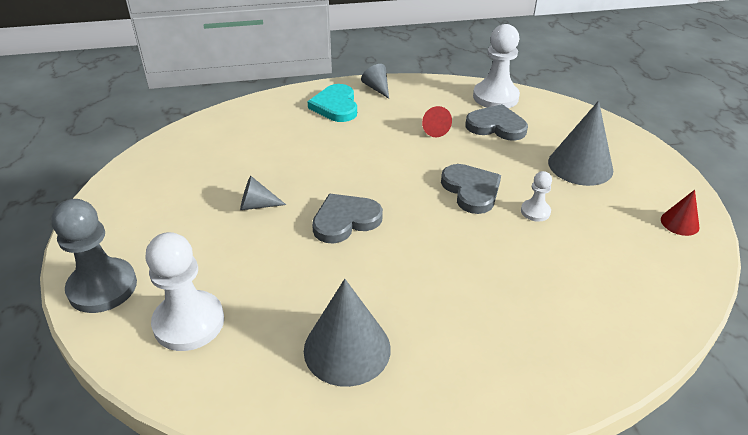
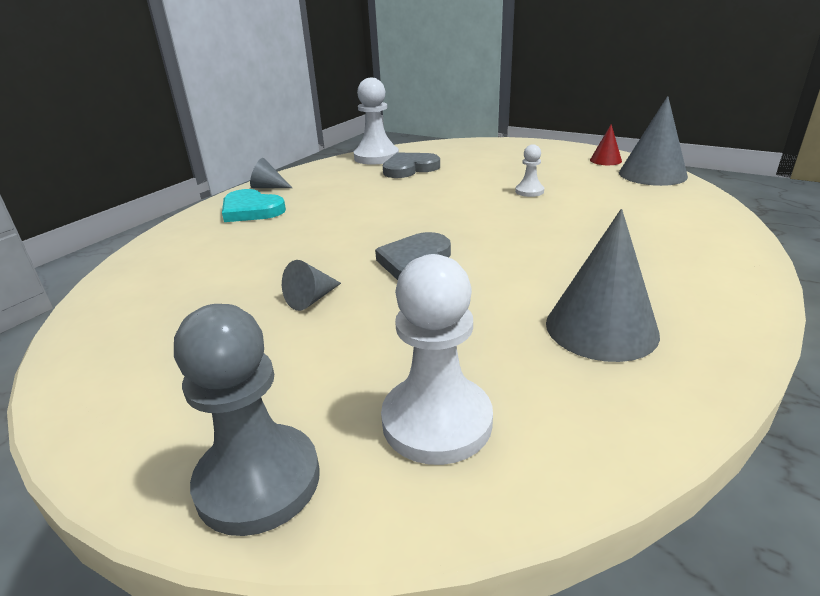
camera: 45 degrees left, 10 degrees down
red cone [422,106,452,137] -> none
grey heart [441,164,501,214] -> none
grey cone [548,101,614,186] -> grey cone moved to [619,96,688,186]

